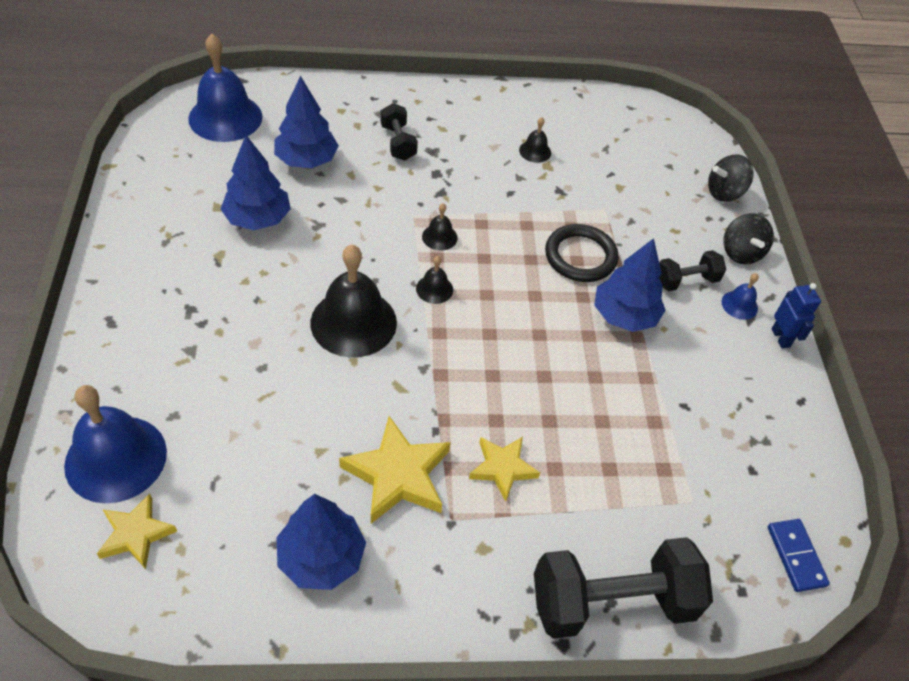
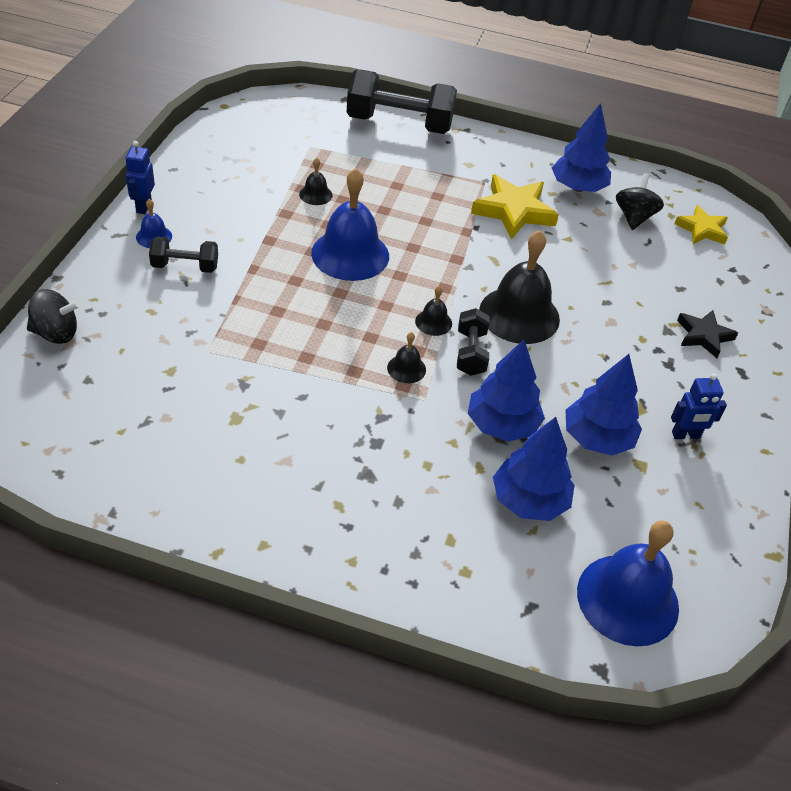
camera: 160 degrees left, 5 degrees down
blue bell [64,385,167,503] -> blue bell moved to [311,168,389,281]
black dumbbell [380,103,418,160] -> black dumbbell moved to [457,308,490,376]
yellow star [469,437,540,501] -> none
black bell [519,117,551,163] -> black bell moved to [299,158,333,205]
black ring [545,224,619,282] -> none
blue tree [594,238,666,332] -> blue tree moved to [468,339,545,442]
black spinning top [724,213,774,264] -> black spinning top moved to [616,173,664,230]
blue domino [768,519,830,592] -> none
none -> blue robot [671,373,727,439]
none -> black star [677,310,738,358]

